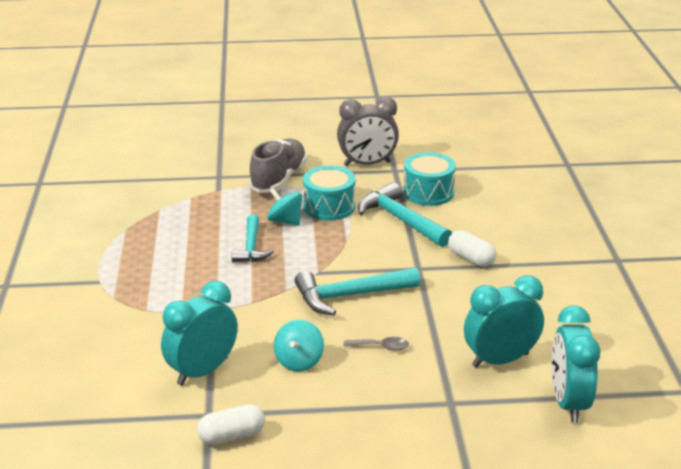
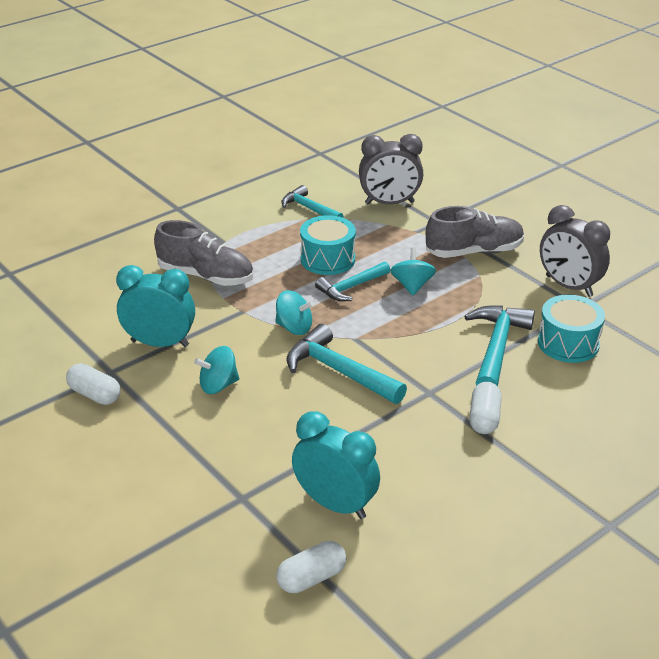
camera: 55 degrees right, 5 degrees up
turquoise drum [303,166,355,221] -> turquoise drum moved to [300,215,356,275]
grey spoon [344,337,409,350] -> none
turquoise clock [552,305,600,423] -> white capsule [276,541,346,593]
none -> grey shoe [154,220,254,286]
none -> turquoise spinning top [275,290,314,335]
none -> turquoise hammer [281,185,343,218]
none -> grey clock [359,134,423,205]

